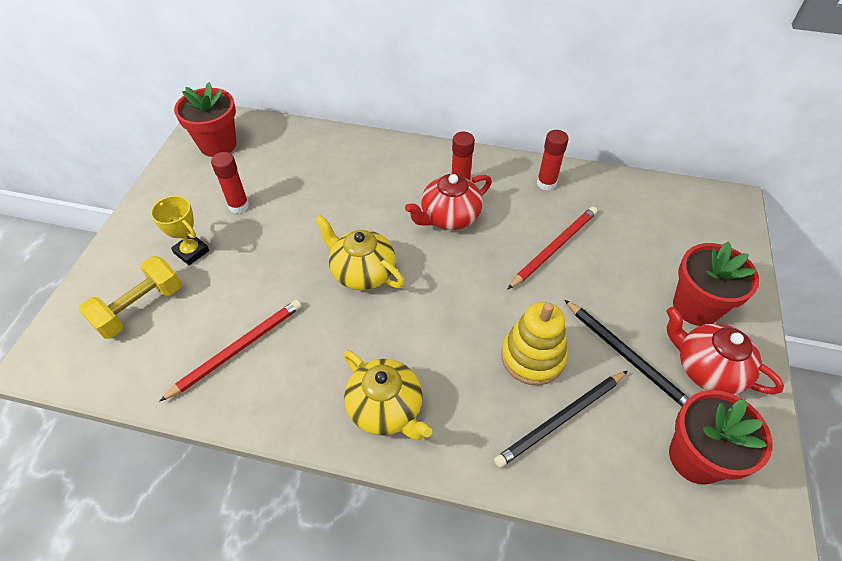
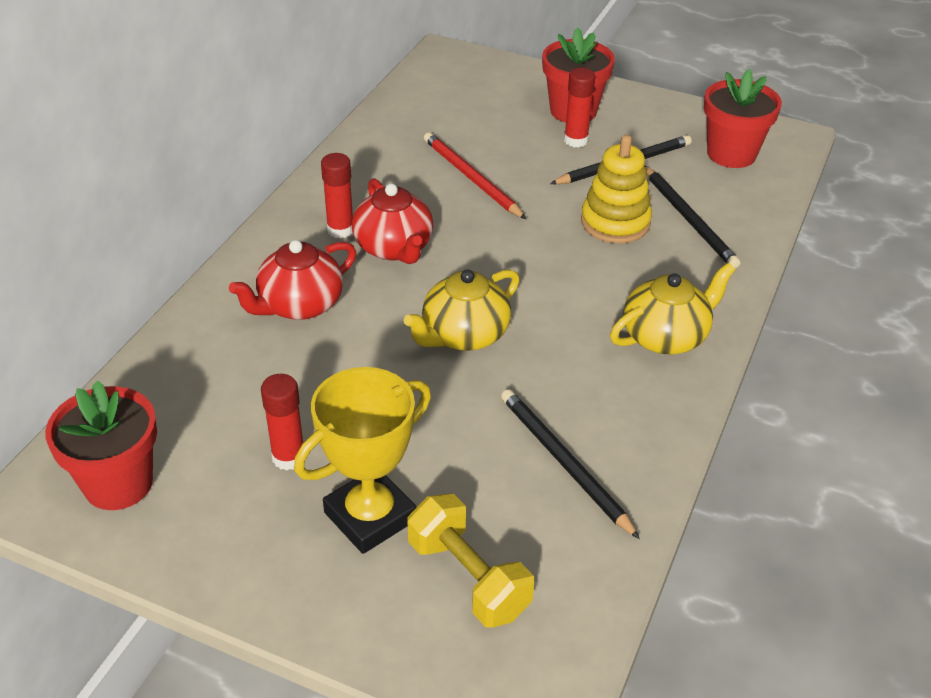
camera: 80 degrees left, 10 degrees down
yellow trophy [151,196,209,266] -> yellow trophy [294,367,431,554], size x1.63
red pencil [159,300,302,402] -> black pencil [501,389,640,539]
red glue stick [537,130,569,191] -> red glue stick moved to [564,68,595,148]
red teapot [666,307,784,395] -> red teapot moved to [229,240,356,320]

